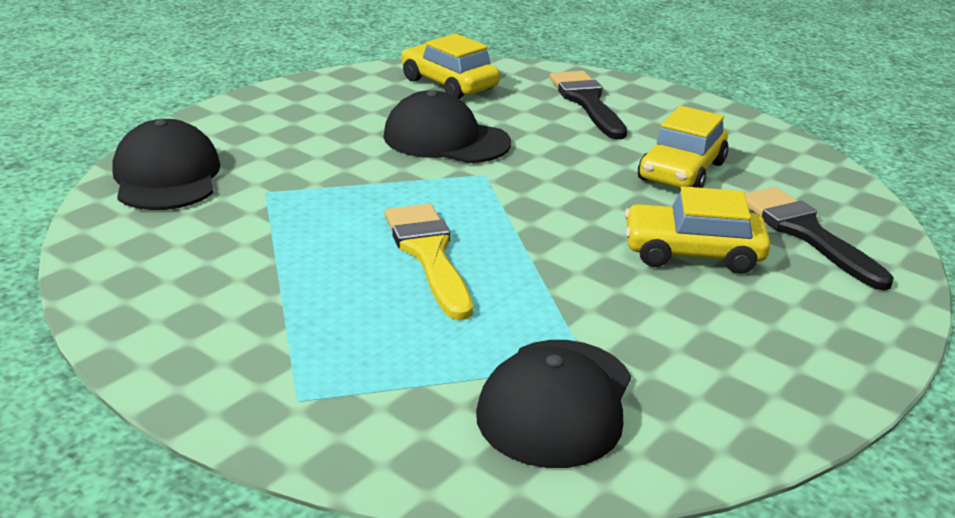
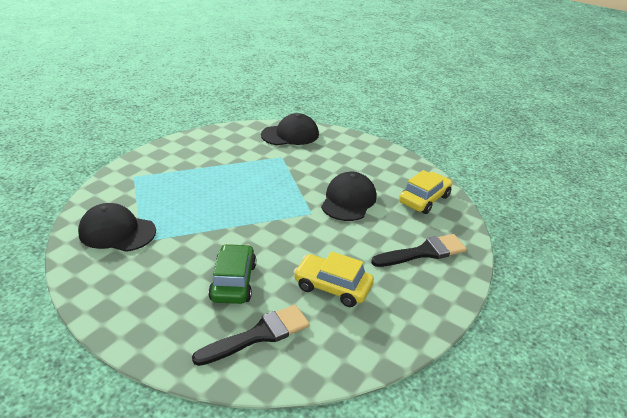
camera: 85 degrees right, 5 degrees up
yellow brush [385,204,473,320] -> none
yellow car [624,186,770,274] -> green car [208,244,256,304]

